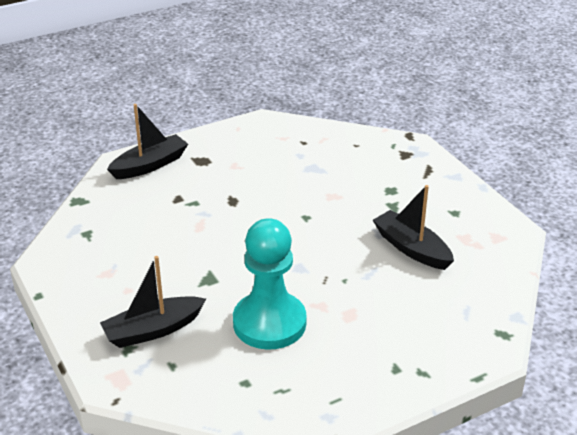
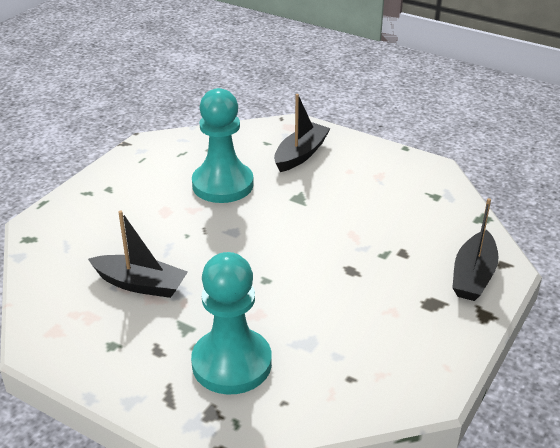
camera: 150 degrees right, 0 degrees up
none -> turquoise pawn [191,252,272,394]

